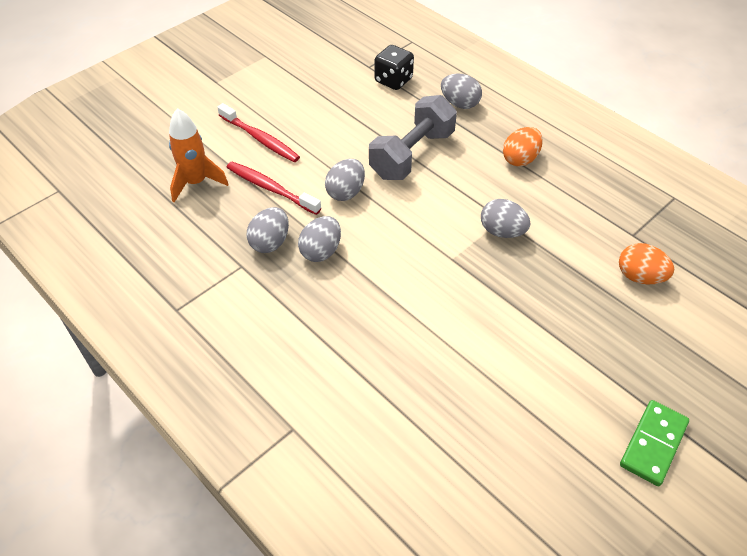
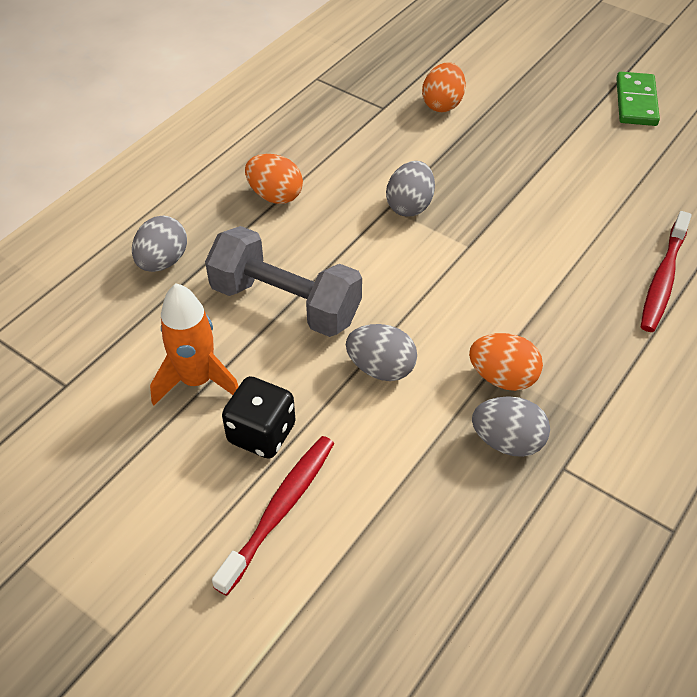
camera: 100 degrees left, 0 degrees up
orange rocket [169,108,228,202] -> orange rocket moved to [150,283,239,406]
red toothbrush [226,162,321,215] -> red toothbrush moved to [641,211,692,332]
grey egg [298,216,341,262] -> orange egg [469,333,543,391]
black dice [374,45,414,90] -> black dice moved to [222,376,296,459]
green domino [620,400,689,486] -> green domino turned 75 degrees clockwise [616,72,660,126]

